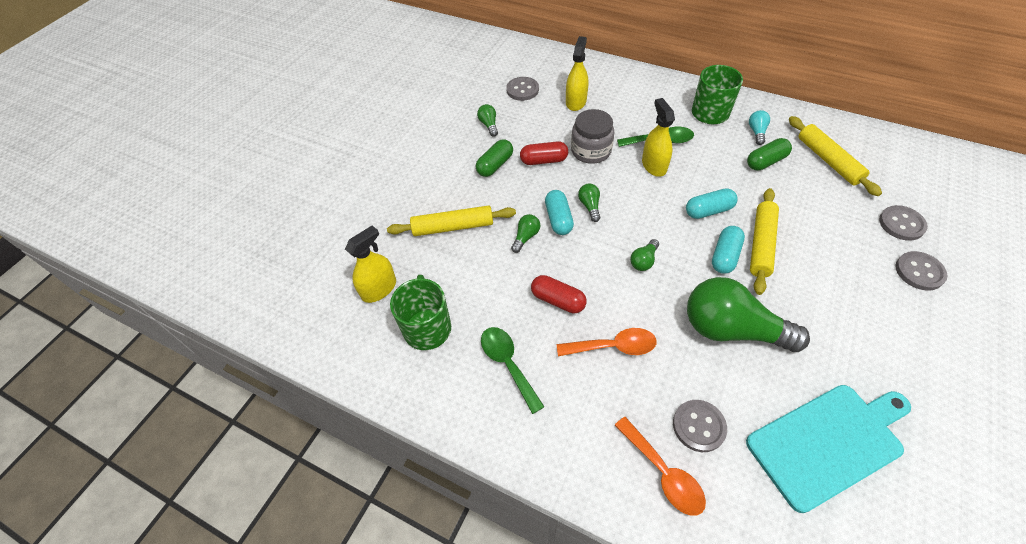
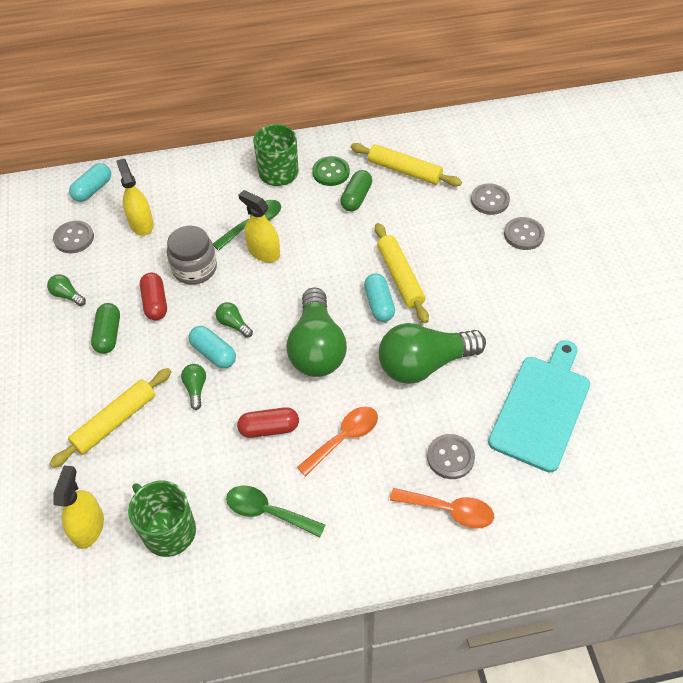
camera: 40 degrees left, 0 degrees up
red capsule [520,141,568,165] -> red capsule turned 60 degrees counterclockwise [140,273,167,321]
green light bulb [630,239,659,271] -> green light bulb [287,287,347,377], size x2.43
turquoise capsule [686,189,738,219] -> turquoise capsule moved to [69,163,111,202]
turquoise light bulb [749,110,770,145] -> green button [312,156,350,186]

